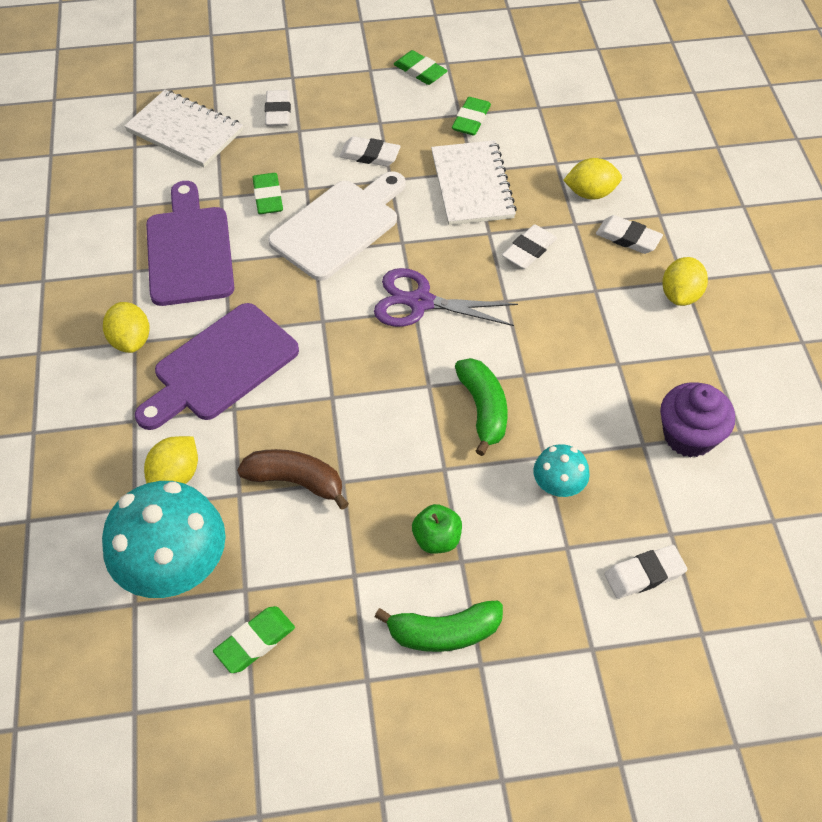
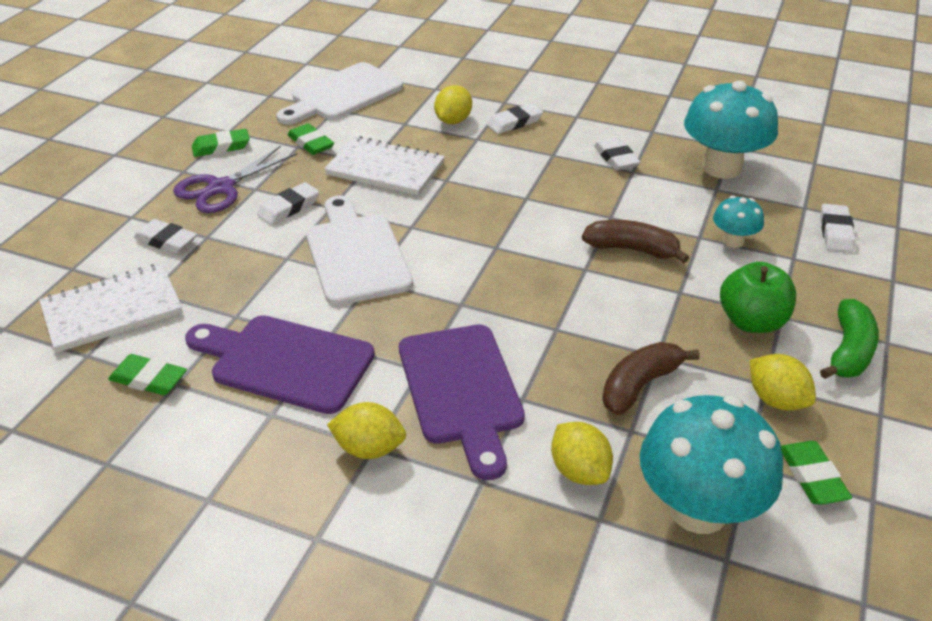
camera: 60 degrees left, 15 degrees down
green eraser [252,173,283,214] -> green eraser moved to [108,354,187,395]
purple scissors [374,268,518,327] -> purple scissors moved to [173,145,297,213]
green apple [412,504,462,554] -> green apple [720,262,796,333], size x1.52
green banana [455,358,508,456] -> brown banana [582,220,689,263]
white eraser [502,224,557,269] -> white eraser moved to [594,137,640,170]
purple cupcake [660,382,735,458] -> turquoise mushroom [684,80,778,179]
yellow lemon [662,257,708,306] -> yellow lemon moved to [750,354,816,410]
none -> white cutting board [277,62,403,125]

